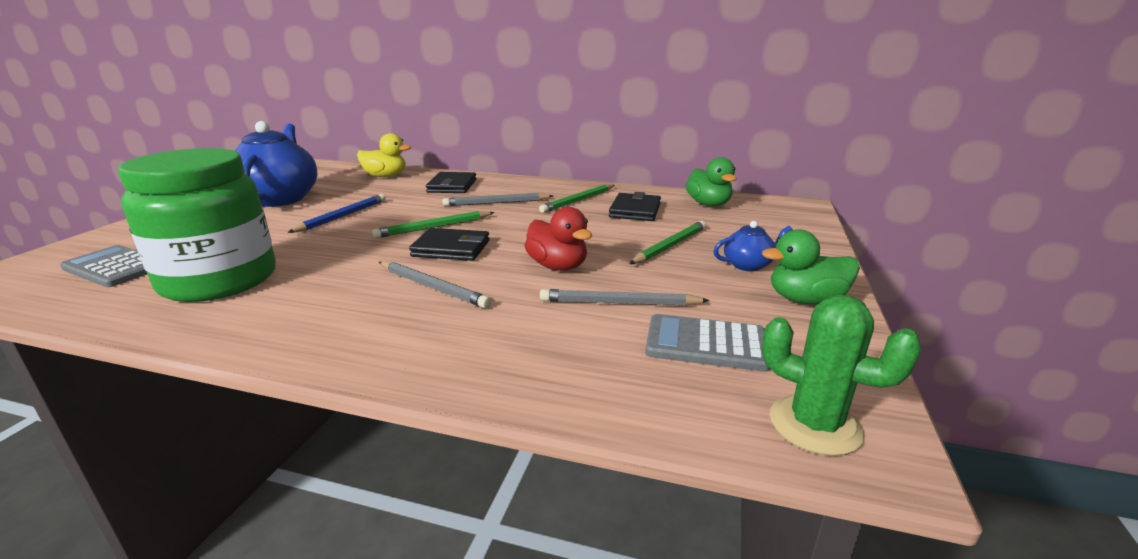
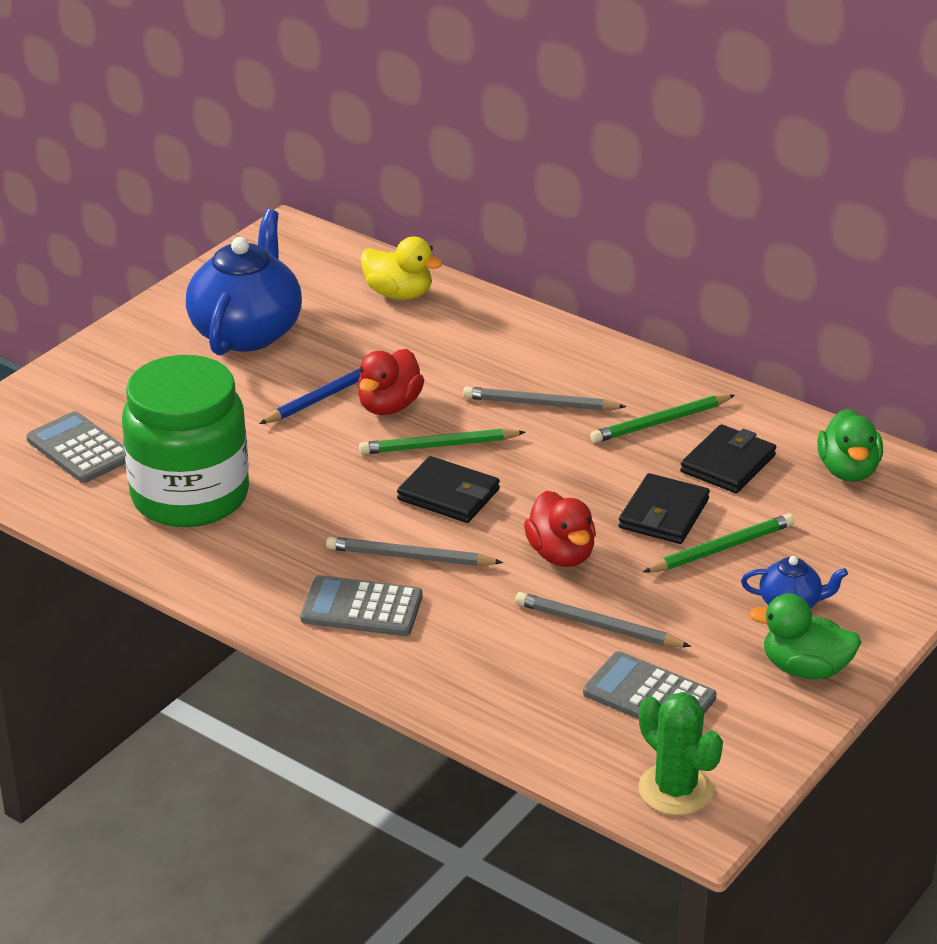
camera: 20 degrees right, 10 degrees up
grey pencil [379,261,491,308] -> grey pencil turned 135 degrees clockwise [326,537,503,566]
black wallet [426,172,476,193] -> black wallet moved to [618,473,710,544]
none -> grey calculator [300,575,423,636]
none -> red duck [358,349,424,415]

